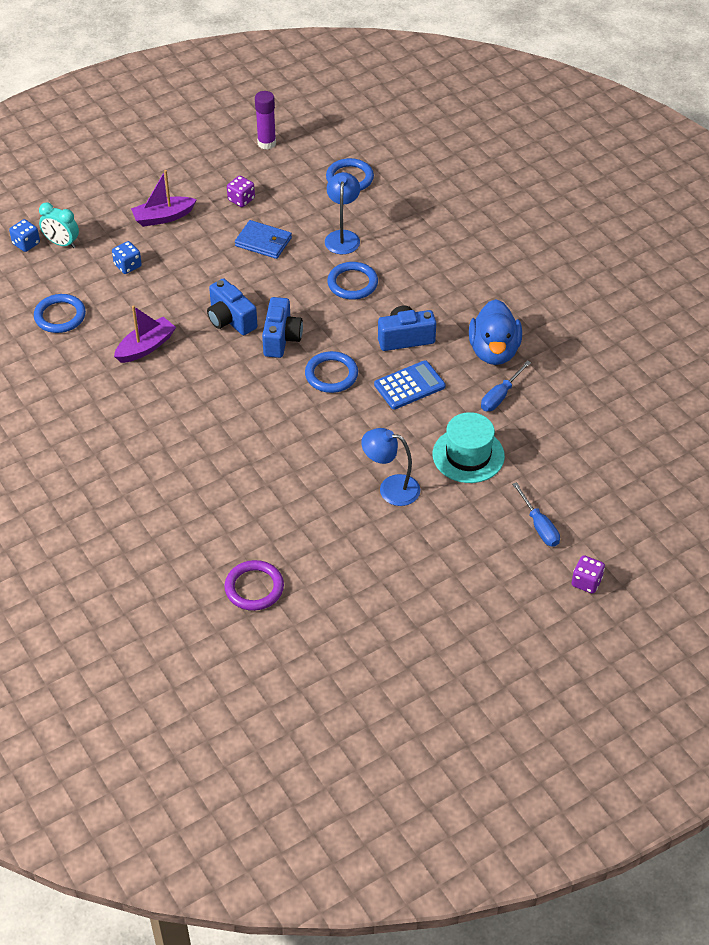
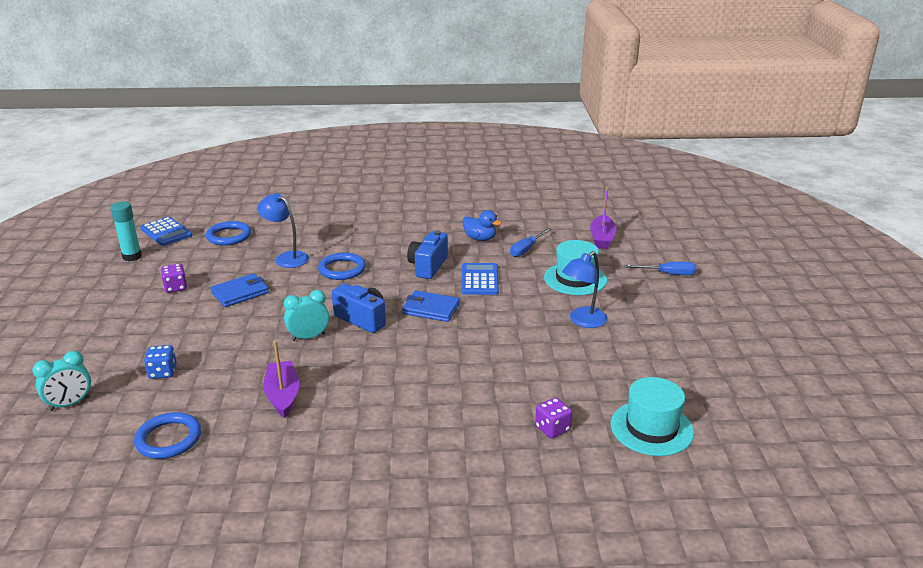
camera: 60 degrees left, 20 degrees down
blue dice [9,219,40,252] -> none
purple boat [131,170,197,227] -> purple boat moved to [590,187,616,249]
blue camera [207,278,257,335] -> turquoise clock [284,290,329,341]
purple ring [224,560,284,611] -> turquoise hat [610,377,694,456]
purple glue stick [255,91,276,150] -> turquoise glue stick [110,201,142,261]
blue ring [305,351,358,393] -> blue wallet [402,290,460,322]
blue duck [469,299,522,365] -> blue duck [462,210,502,241], size x0.62
blue screwdriver [481,361,531,411] -> blue screwdriver turned 60 degrees clockwise [510,228,551,257]
purple dice [572,555,605,594] -> purple dice moved to [535,397,572,438]
none -> blue calculator [140,217,193,246]

